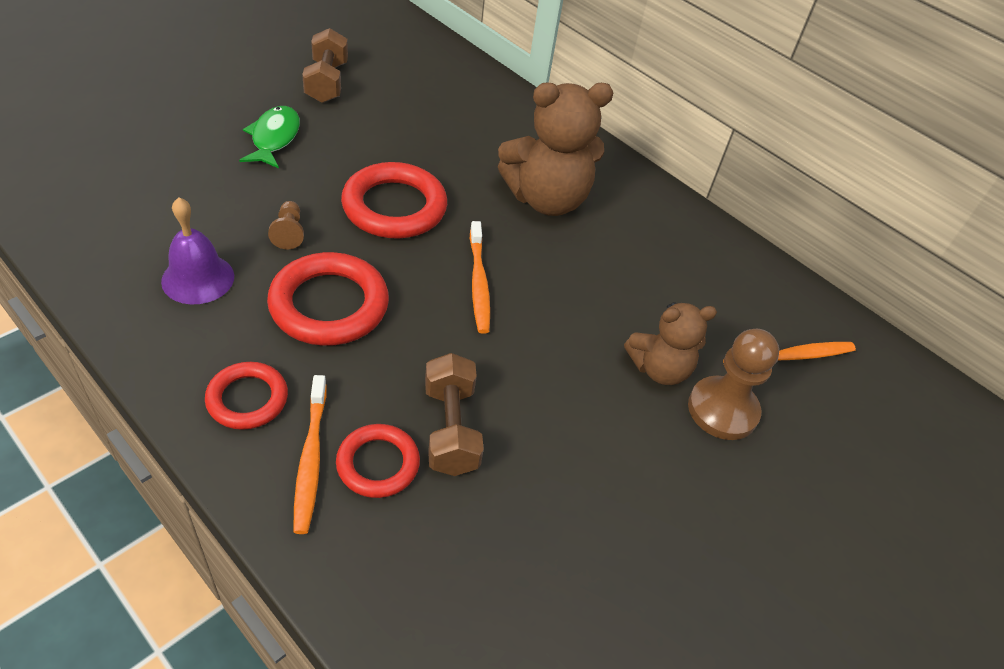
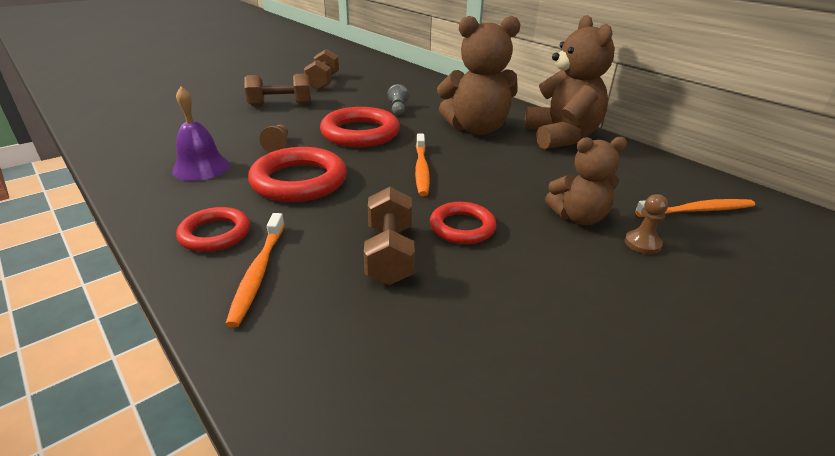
camera: 10 degrees right, 15 degrees down
green fish [239,106,300,168] -> brown dumbbell [244,74,311,106]
red ring [336,424,420,498] -> red ring moved to [430,202,496,244]
brown pawn [688,329,779,440] -> brown pawn [625,194,668,254], size x0.53
none -> grey pawn [388,84,409,115]
none -> brown teddy bear [524,15,615,149]

